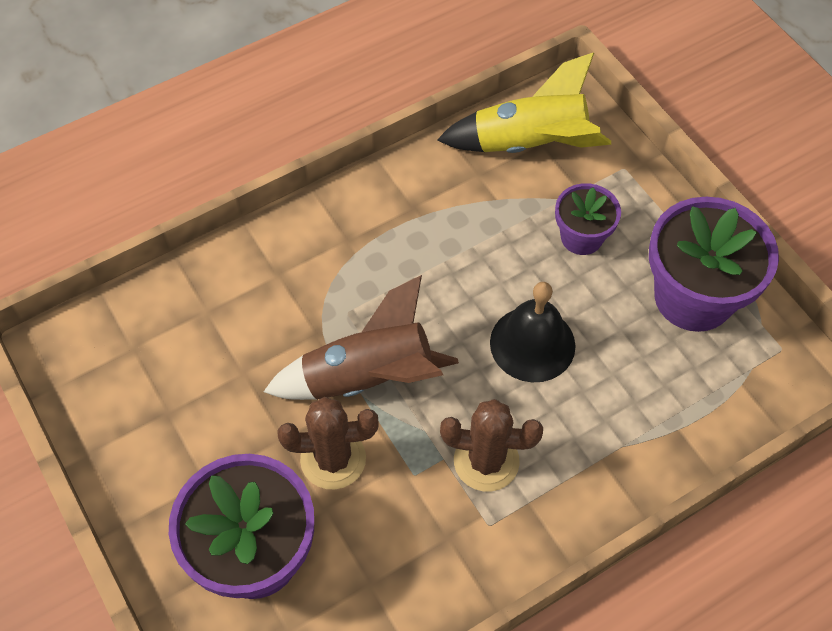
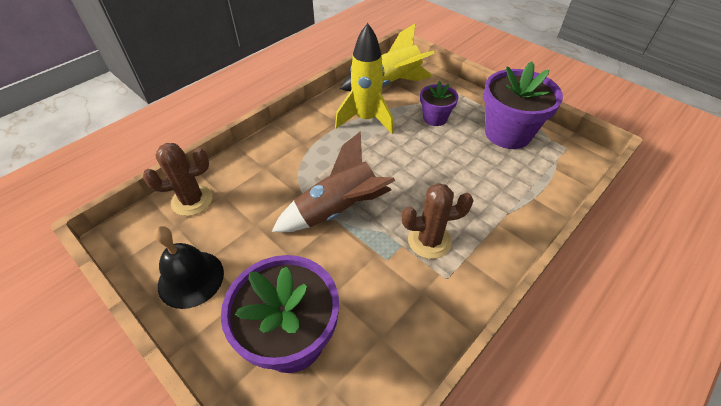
camera: 15 degrees left, 10 degrees down
brown cactus [278,397,379,489] -> brown cactus moved to [143,143,213,216]
black bell [490,282,575,382] -> black bell moved to [154,226,224,309]
none -> yellow rocket [335,23,394,134]

